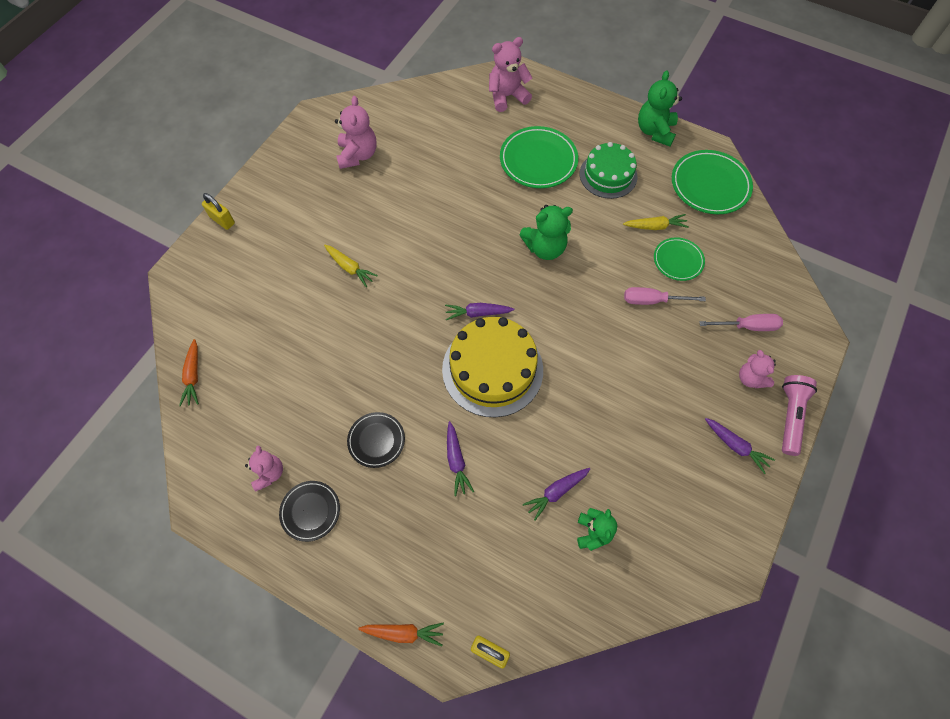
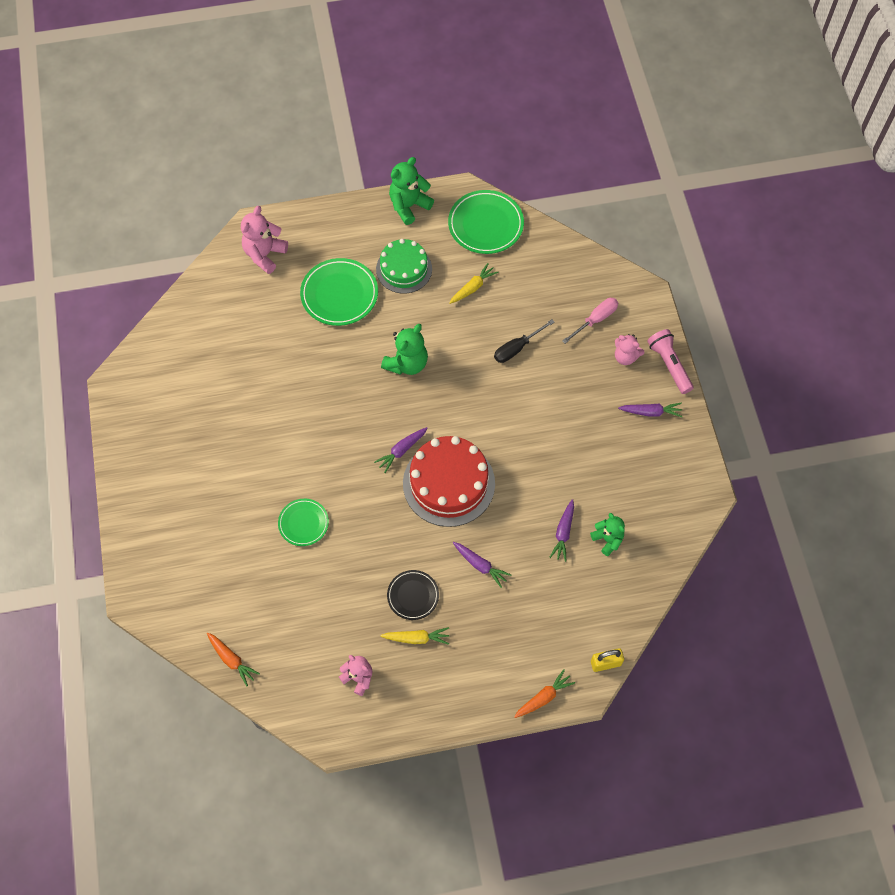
camera: 40 degrees left, 0 degrees up
yellow padlock [202,193,235,230] -> none
black plate [279,481,340,542] -> none
yellow carrot [324,245,378,287] -> yellow carrot moved to [380,627,450,645]
pink teddy bear [335,96,377,169] -> none
yellow cake [442,317,543,417] -> red cake [403,436,495,527]
pink screwdriver [624,287,706,305] -> black screwdriver [494,319,555,363]
green teddy bear [638,70,682,147] -> green teddy bear turned 75 degrees clockwise [389,157,434,225]
green plate [654,237,705,281] -> green plate moved to [278,499,329,546]

